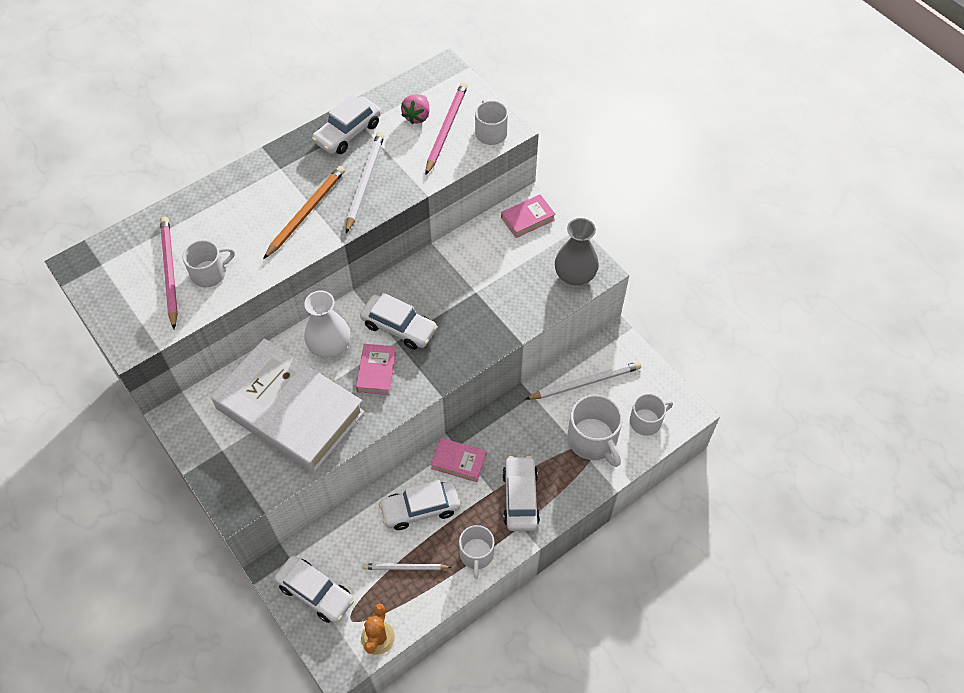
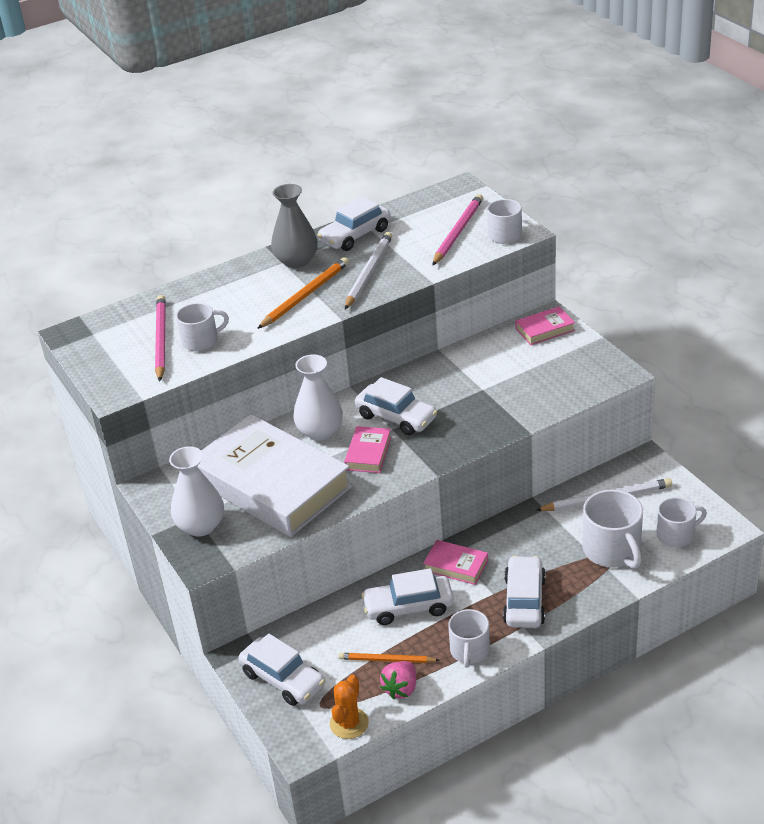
camera: 10 degrees right, 20 degrees down
white pencil [363,564,451,570] -> orange pencil [339,653,439,663]
pink strawberry [401,94,430,124] -> pink strawberry moved to [380,661,416,700]
grey vase [555,218,599,285] -> grey vase moved to [271,184,318,268]
none -> white vase [169,446,224,536]

